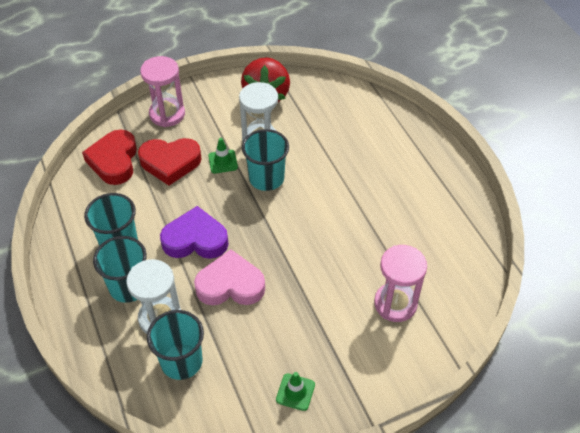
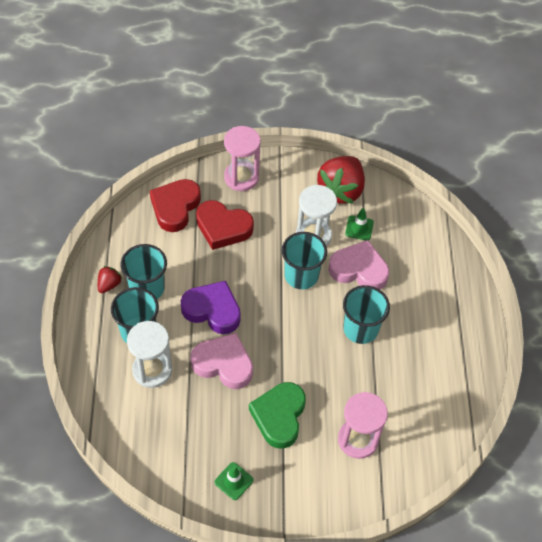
camera: 20 degrees right, 5 degrees up
turquoise cup [147,310,204,380] -> turquoise cup moved to [343,285,390,344]
green traffic cone [208,138,238,173] -> green traffic cone moved to [345,208,374,241]
none -> red strawberry [98,266,122,293]
none -> green heart [249,382,306,449]
none -> pink heart [328,240,389,290]

